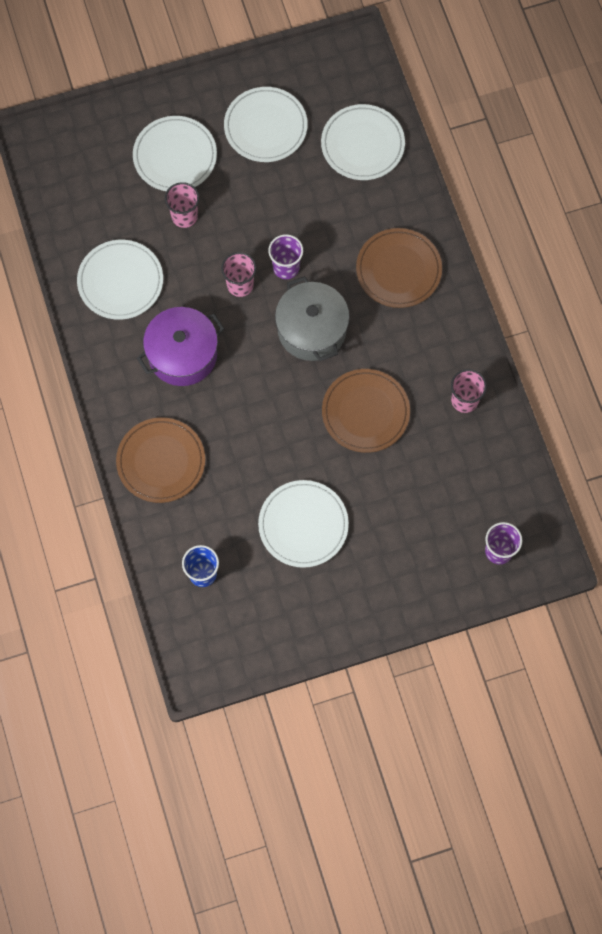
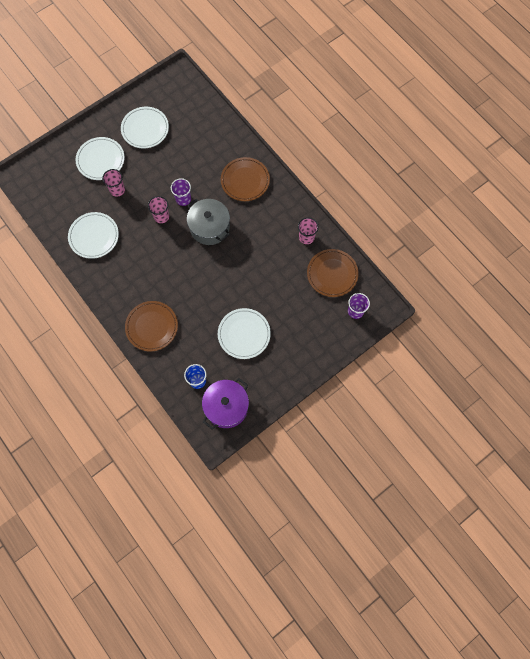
camera: 20 degrees left, 0 degrees up
purple pot [137,307,224,386] -> purple pot moved to [202,378,249,429]
white plate [321,104,405,180] -> none
brown plate [322,369,410,453] -> brown plate moved to [307,249,359,297]

